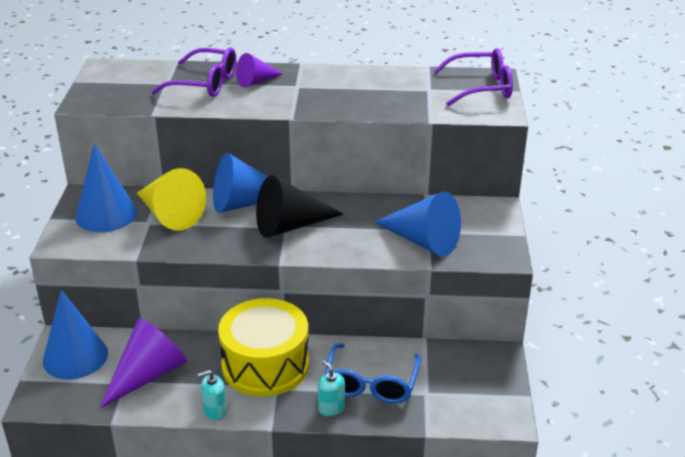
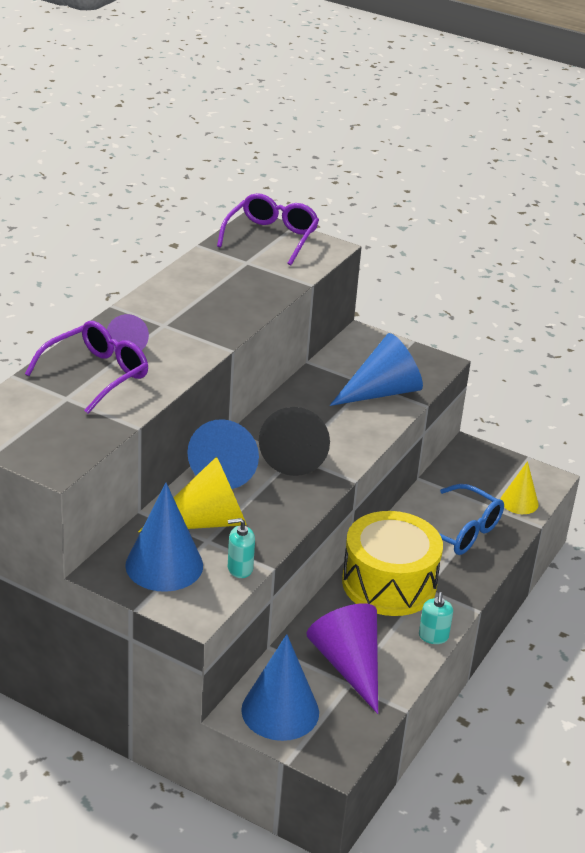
camera: 65 degrees left, 0 degrees up
turquoise soap dispenser [318,360,345,416] -> turquoise soap dispenser moved to [228,518,255,578]
none -> yellow cone [501,461,539,514]

